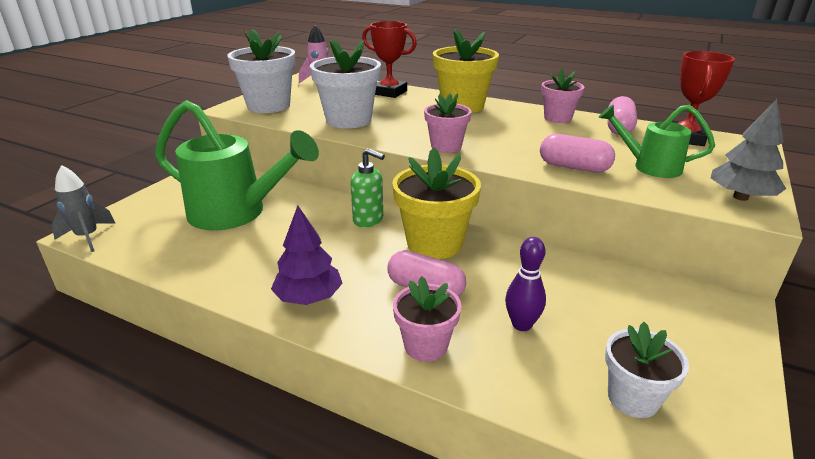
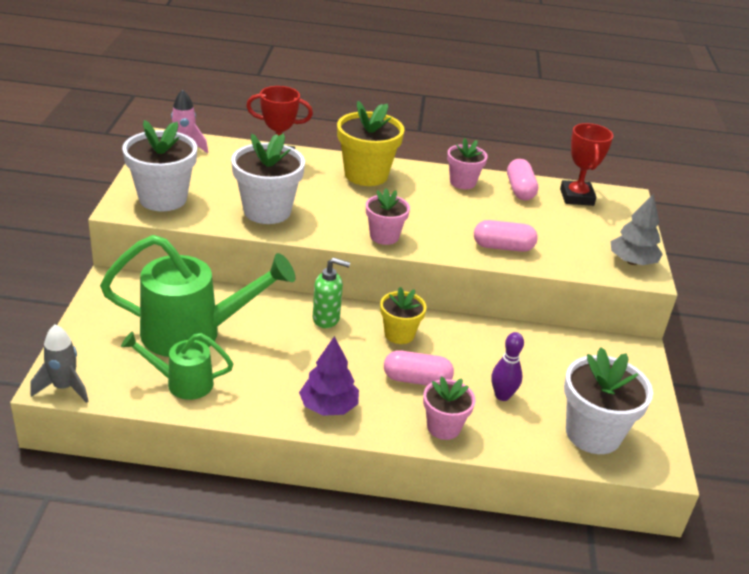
camera: 25 degrees left, 5 degrees up
yellow flower pot [392,147,481,259] -> yellow flower pot [380,287,427,344], size x0.61
green watering can [598,105,715,178] -> green watering can moved to [121,332,233,400]
white flower pot [605,322,689,418] -> white flower pot [564,347,653,454], size x1.65

